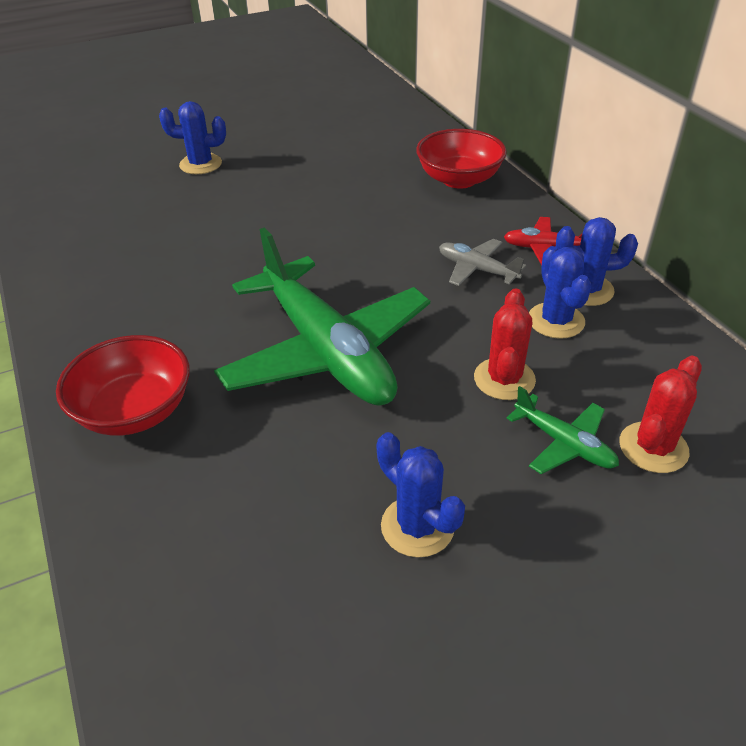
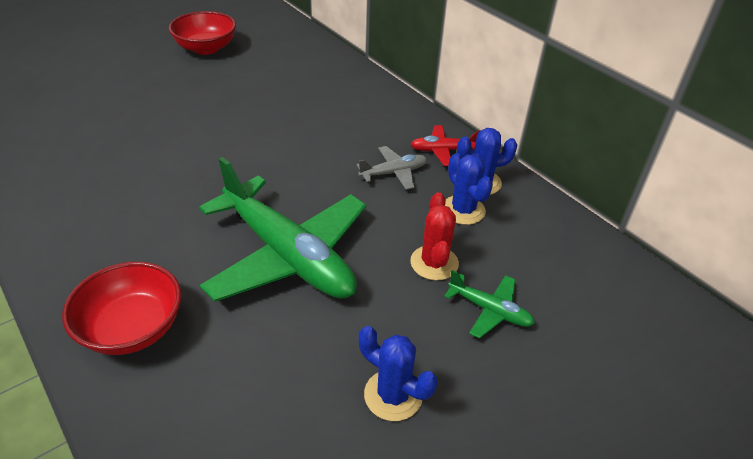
camera: 15 degrees left, 0 degrees up
blue cactus [159,101,226,174] -> none
red bowl [416,129,507,189] -> red bowl moved to [169,11,236,55]
grey plane [439,239,526,286] -> grey plane turned 135 degrees clockwise [356,146,427,190]
red cactus [619,356,702,473] -> none

